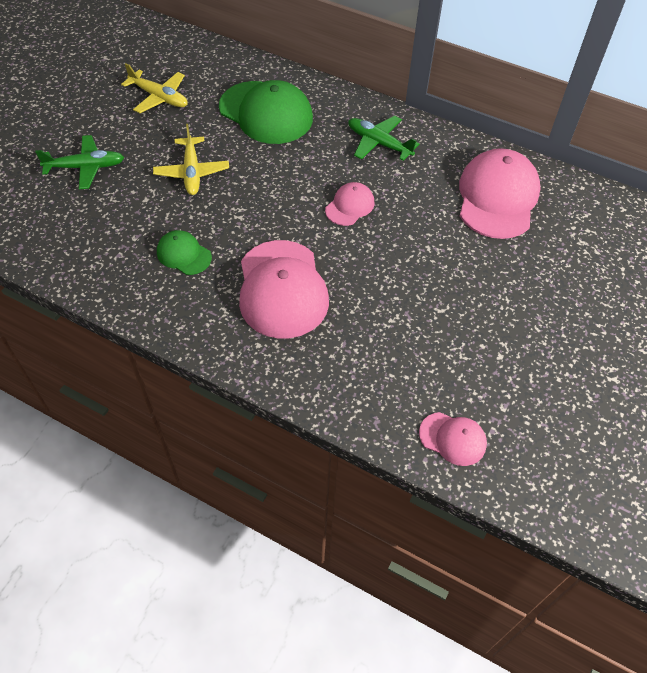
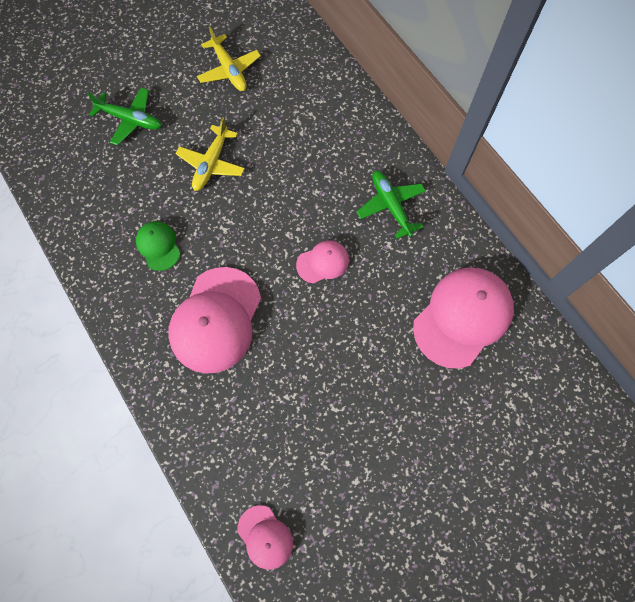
camera: 30 degrees right, 15 degrees up
green cap [219,80,313,144] -> none

